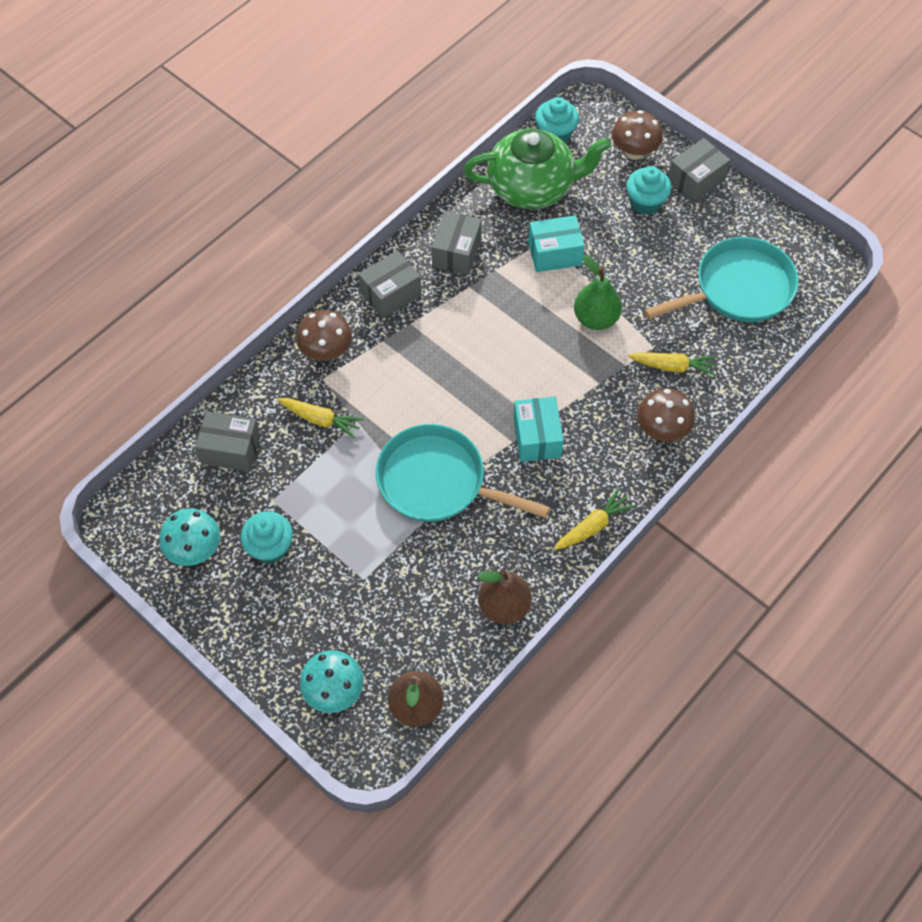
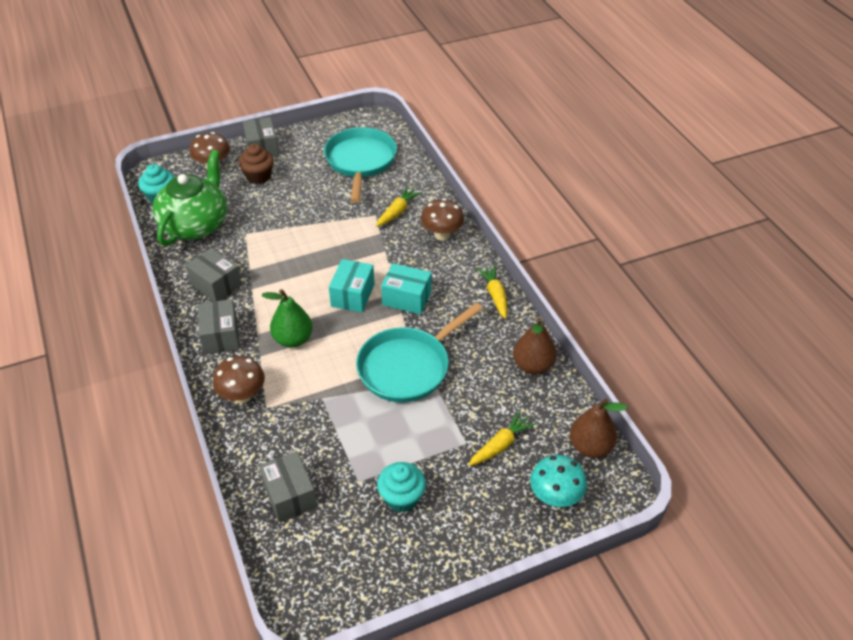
camera: 65 degrees left, 15 degrees down
turquoise mushroom [159,508,220,566] -> none
grey box [195,411,261,472] -> grey box turned 60 degrees counterclockwise [259,451,317,522]
yellow carrot [277,398,364,438] -> yellow carrot moved to [468,411,536,466]
turquoise box [528,215,585,272] -> turquoise box moved to [329,259,375,313]
green pear [574,255,622,330] -> green pear moved to [261,289,313,348]
turquoise cupcake [626,166,671,215] -> brown cupcake [238,144,274,184]

